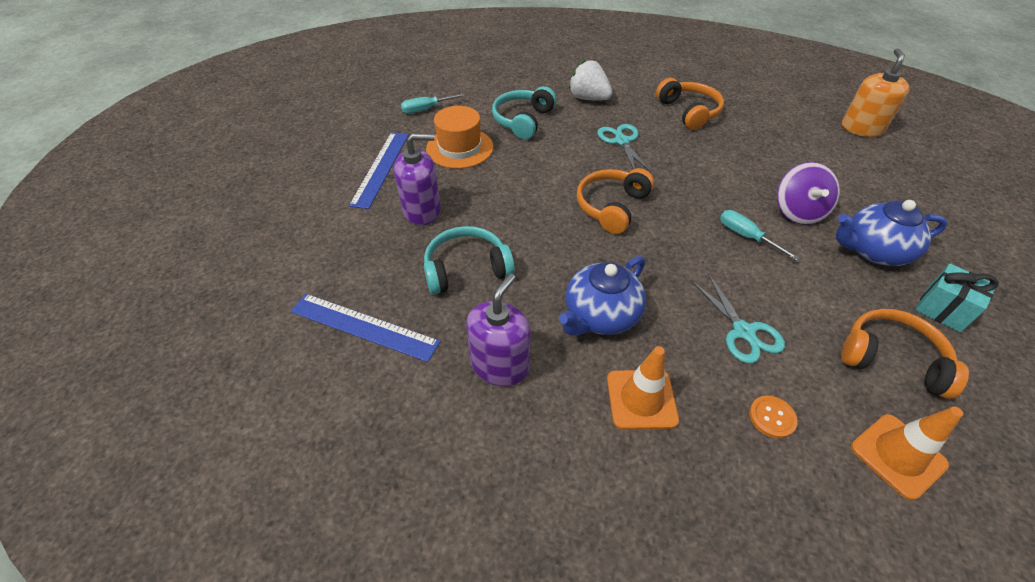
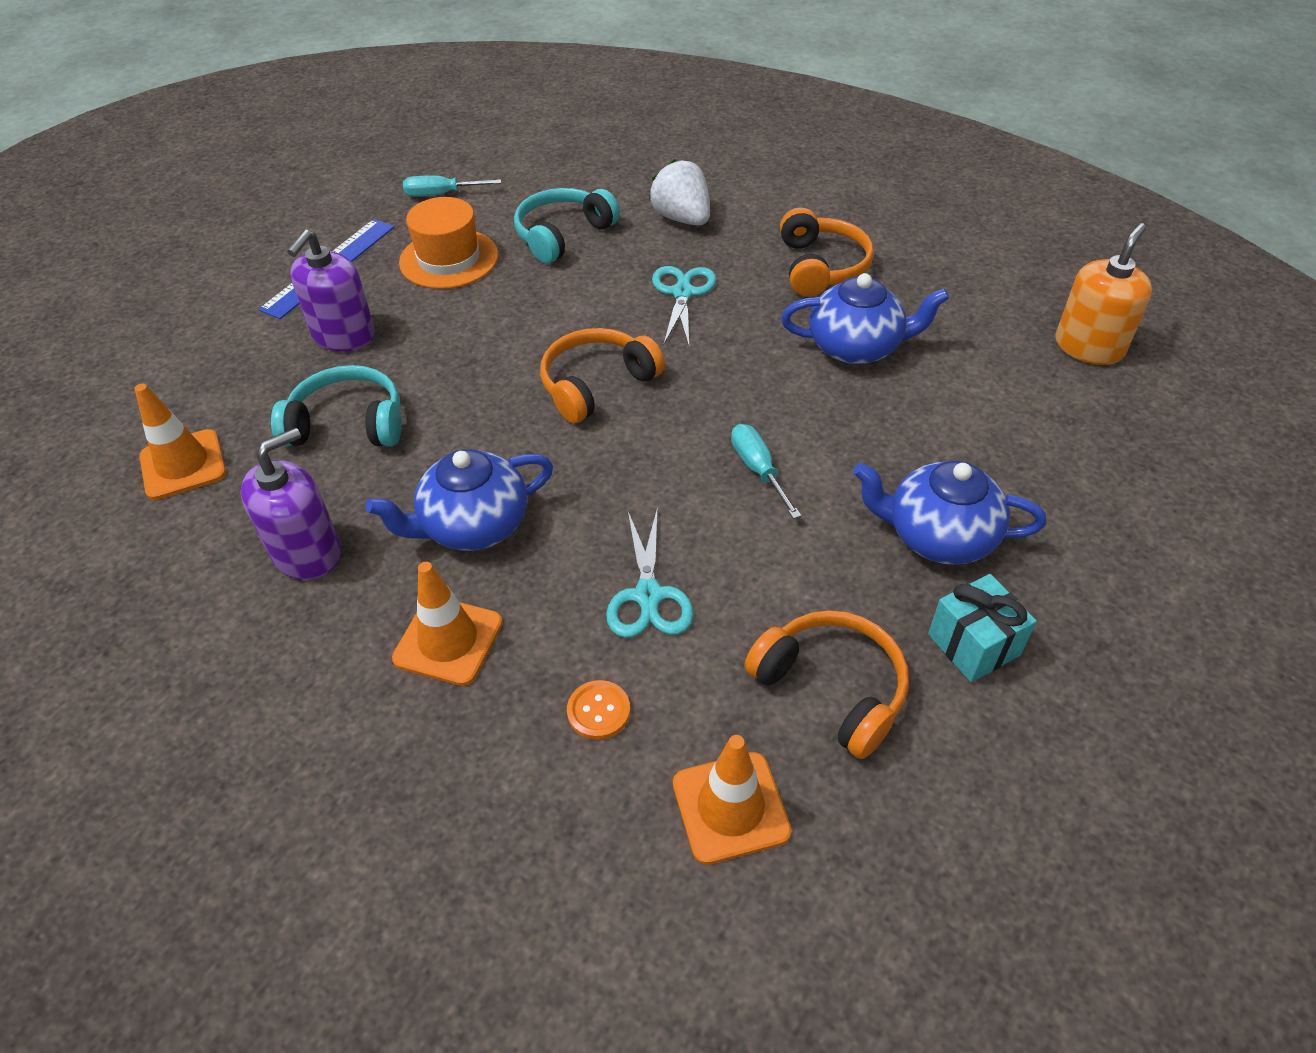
camera: 20 degrees right, 0 degrees up
blue ruler [290,294,440,362] -> orange traffic cone [134,383,226,500]
purple soap dispenser [394,133,441,225] -> purple soap dispenser turned 105 degrees clockwise [287,229,375,351]
purple spinning top [777,162,840,225] -> none
none -> blue teapot [781,273,949,365]

